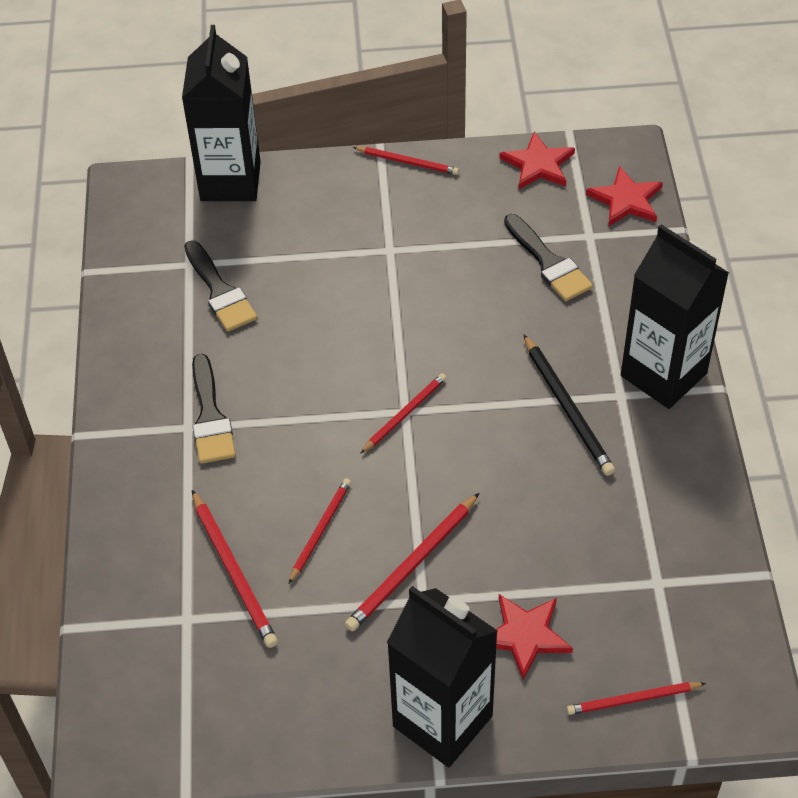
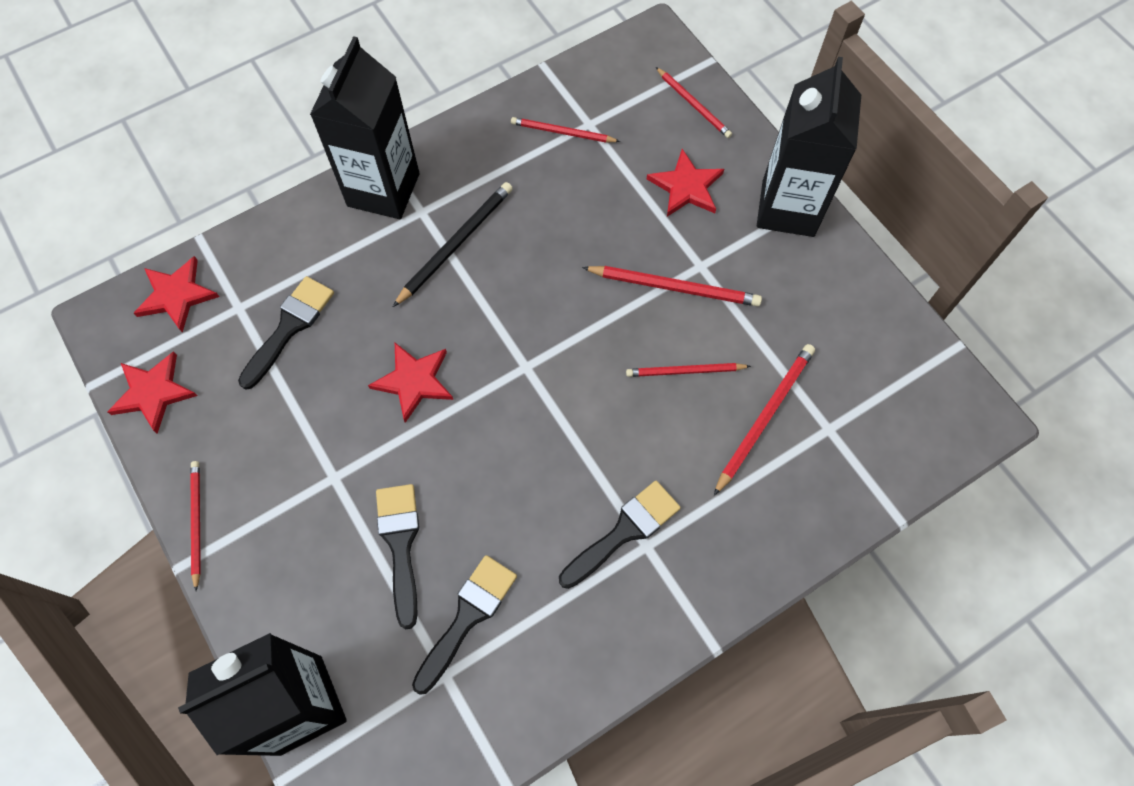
camera: 120 degrees left, 15 degrees up
red pencil [361,373,447,453] -> red pencil moved to [511,117,620,143]
none -> red star [368,343,453,423]
none -> black brush [376,484,419,629]

